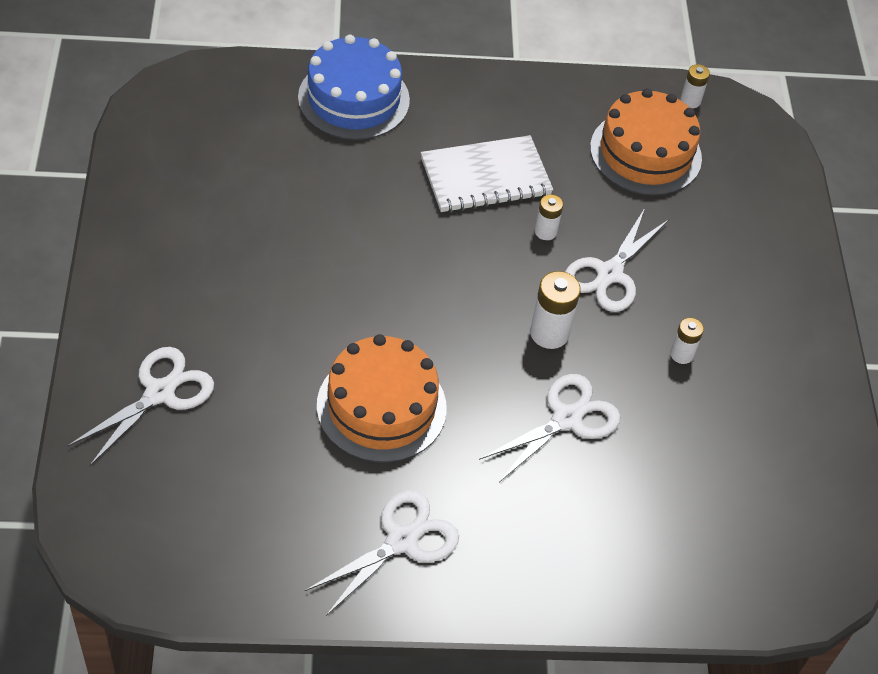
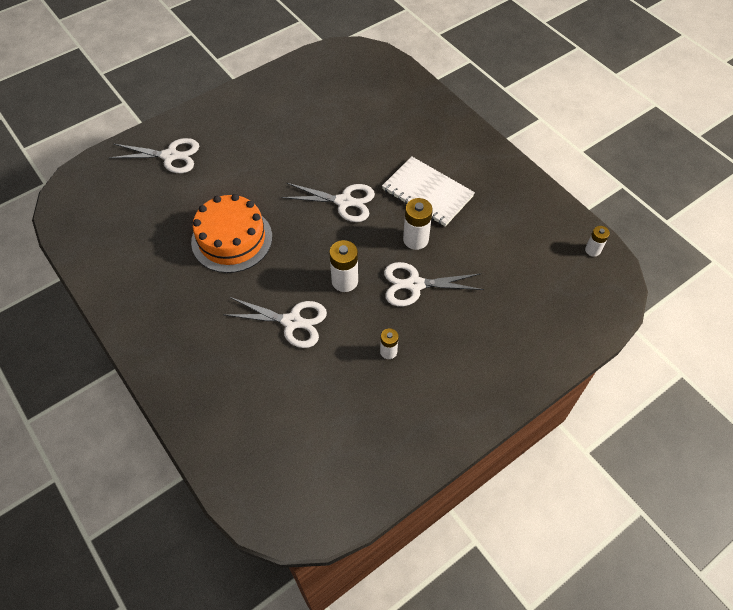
camera: 60 degrees right, 5 degrees up
blue cake [298,35,410,140] -> none
white scissors [305,490,459,616] -> white scissors moved to [282,183,375,222]
white battery [535,194,563,240] -> white battery [403,198,433,250], size x1.65
orange cake [590,88,702,195] -> none

